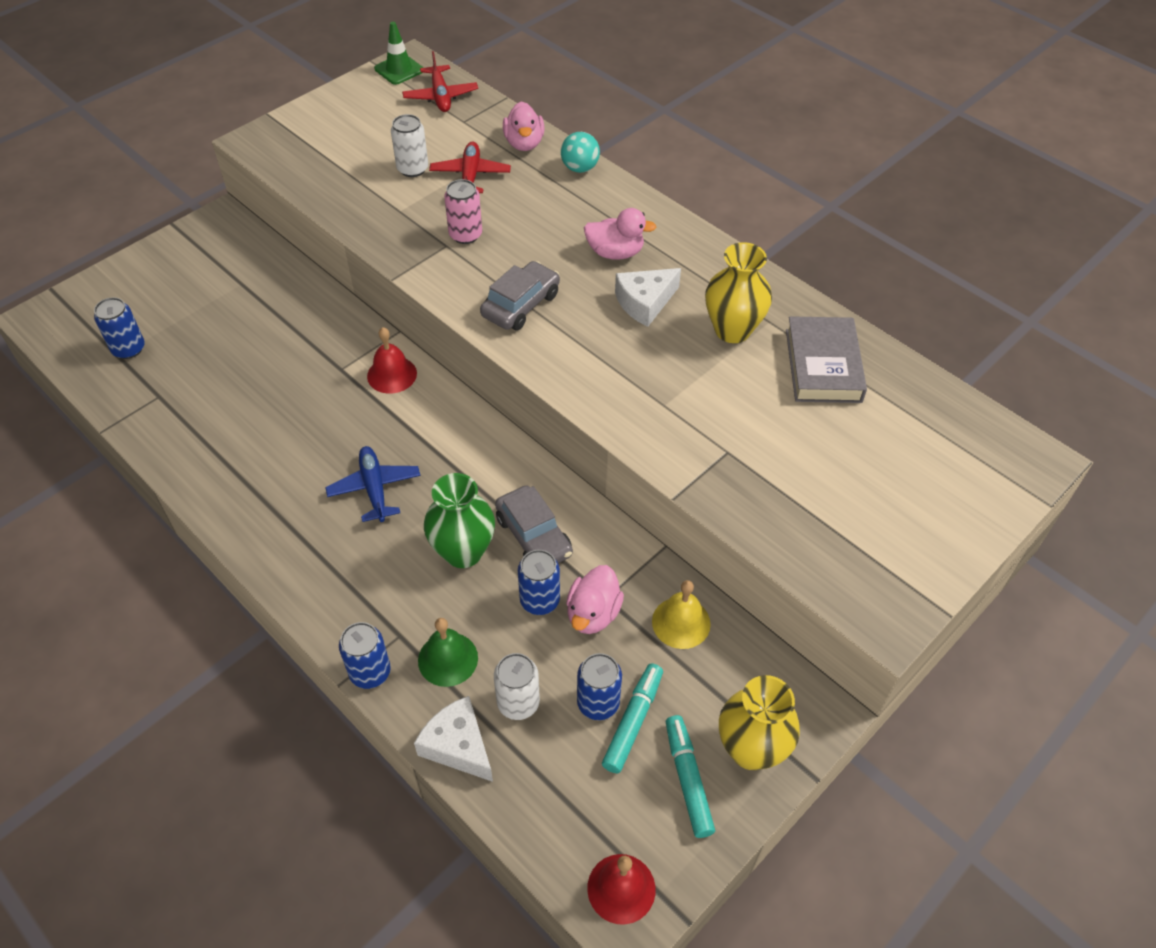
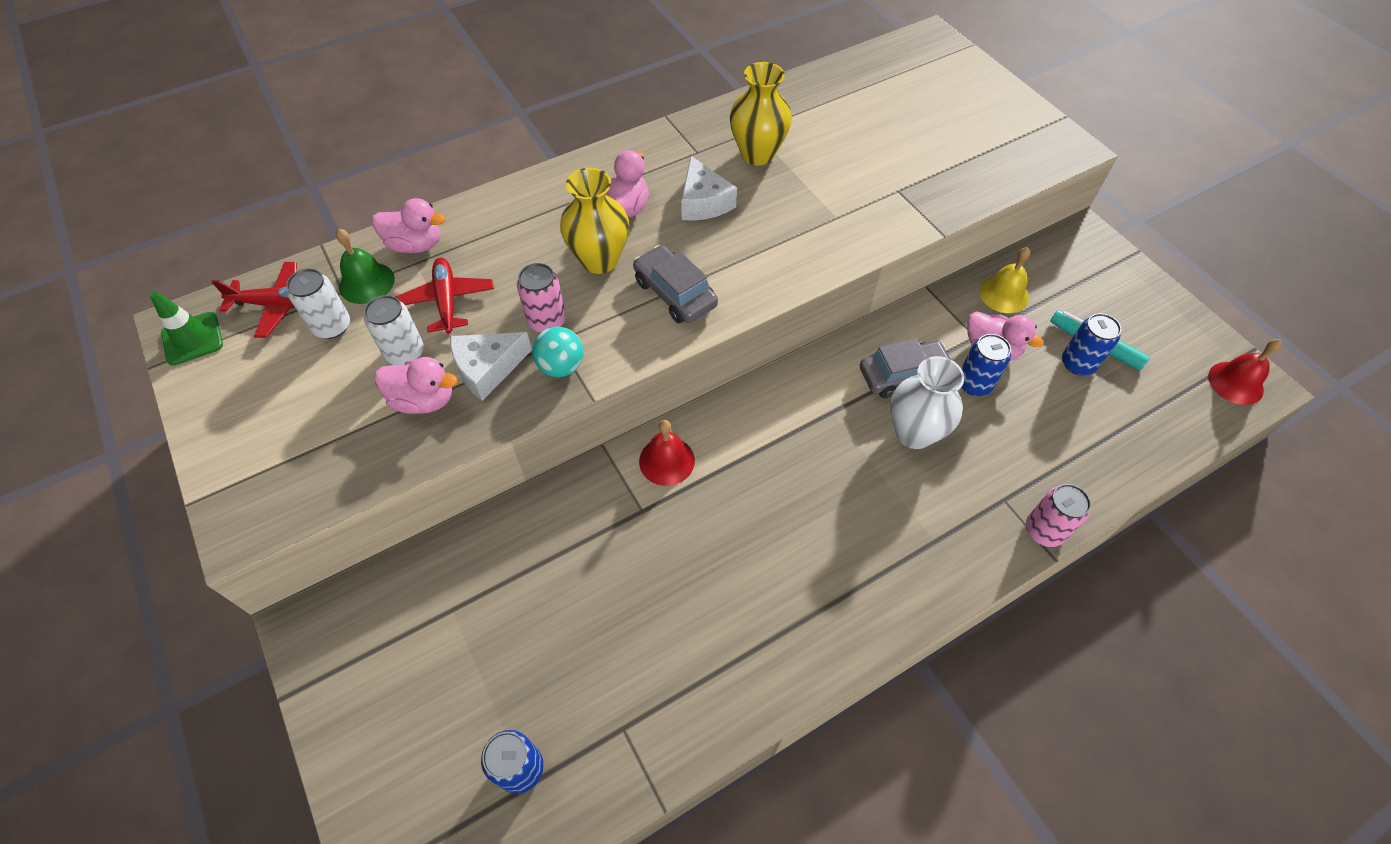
camera: 75 degrees left, 5 degrees up
blue plane [325,446,420,522] -> none
blue can [339,622,391,689] -> pink can [1026,484,1091,547]
white cheese [414,696,493,782] -> white cheese moved to [450,332,532,401]
green bell [418,618,478,687] -> green bell moved to [336,229,395,304]
green vase [424,473,495,568] -> white vase [890,356,964,449]
red plane [429,141,511,193] -> red plane turned 60 degrees clockwise [395,258,494,334]
white can [494,653,540,720] -> white can moved to [286,268,350,339]
turquoise ball [561,132,600,173] -> turquoise ball moved to [532,326,583,377]
turquoise marker [666,715,715,838] -> none
yellow vase [719,675,800,770] -> yellow vase moved to [560,168,629,274]
grey book [786,316,867,403] -> none
none -> pink duck [375,357,457,414]

